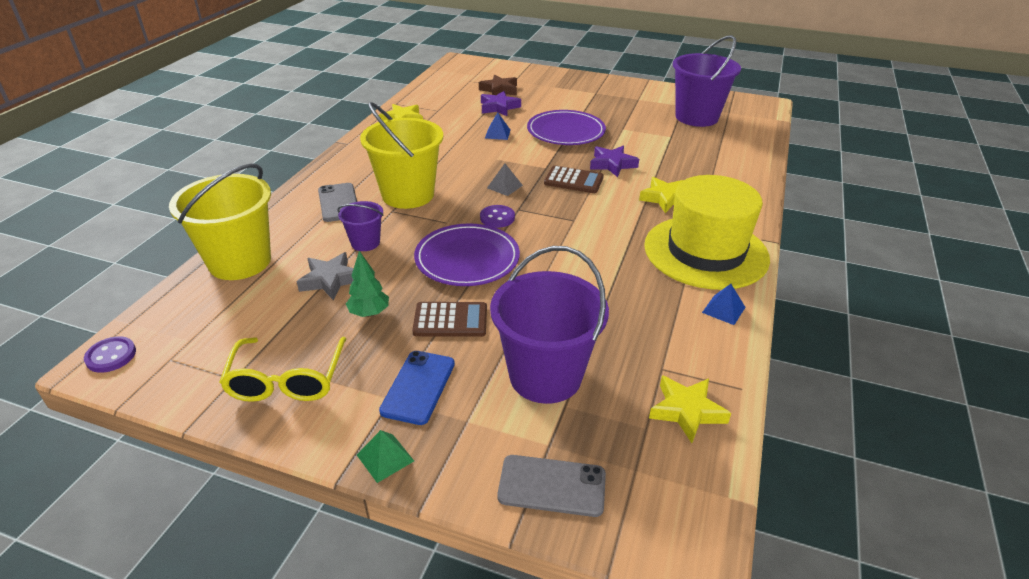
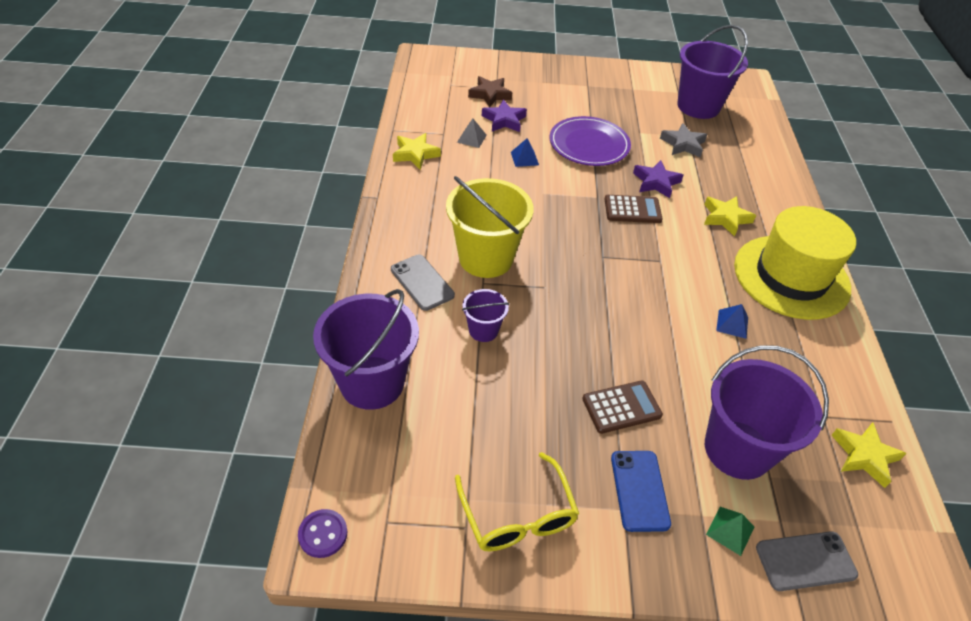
camera: 20 degrees left, 10 degrees up
yellow bucket [169,163,271,280] -> purple bucket [313,289,419,410]
grey star [297,252,354,300] -> grey star moved to [660,123,707,157]
green tree [346,251,389,317] -> none
green pyramid [357,430,414,483] -> green pyramid moved to [706,507,754,556]
purple plate [414,224,520,286] -> none
purple button [480,205,515,228] -> none
grey pyramid [487,164,523,196] -> grey pyramid moved to [457,119,487,148]
blue pyramid [702,284,746,325] -> blue pyramid moved to [716,304,748,339]

